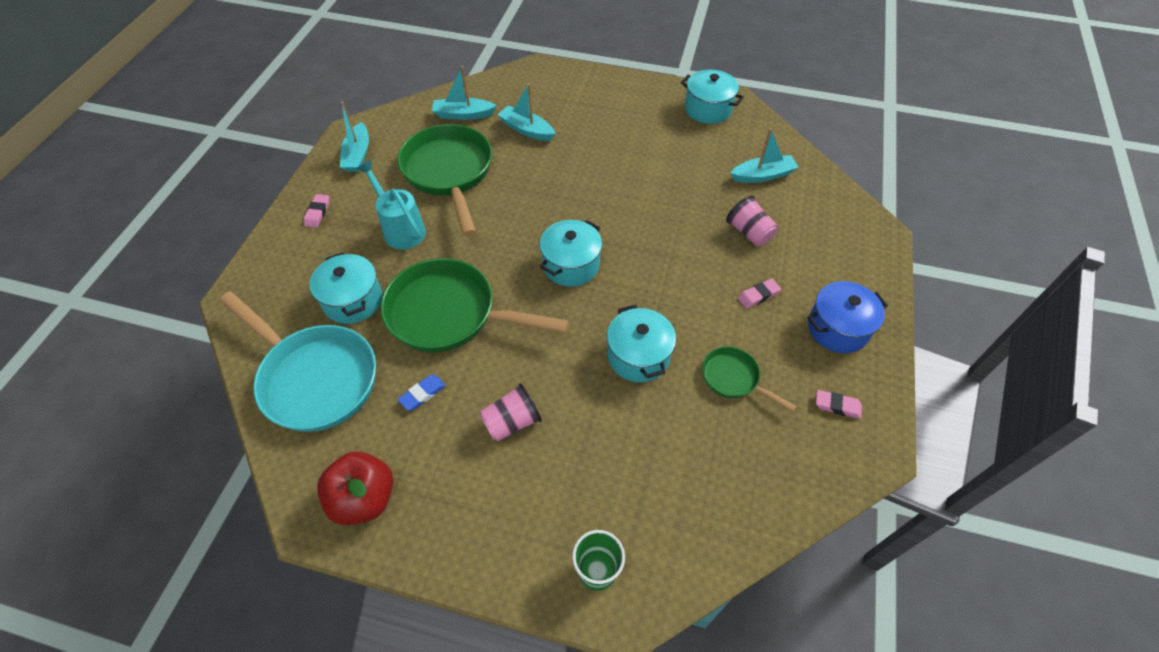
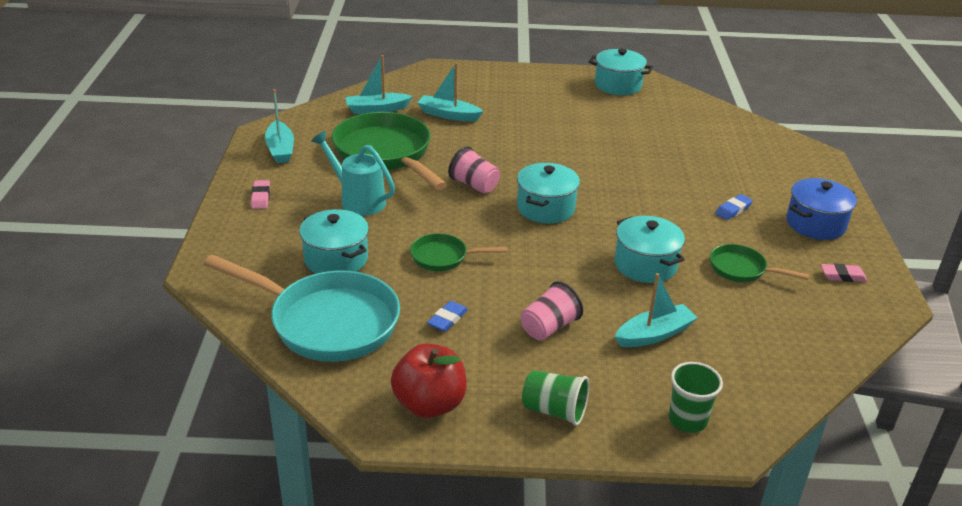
camera: 15 degrees left, 20 degrees down
green pan [381,258,569,352] -> green pan [410,233,507,271], size x0.49
pink cup [726,196,778,246] -> pink cup moved to [448,146,500,194]
turquoise boat [731,128,798,183] -> turquoise boat moved to [615,273,698,347]
pink eraser [737,279,781,309] -> blue eraser [715,194,753,220]
none -> green cup [522,370,589,426]

